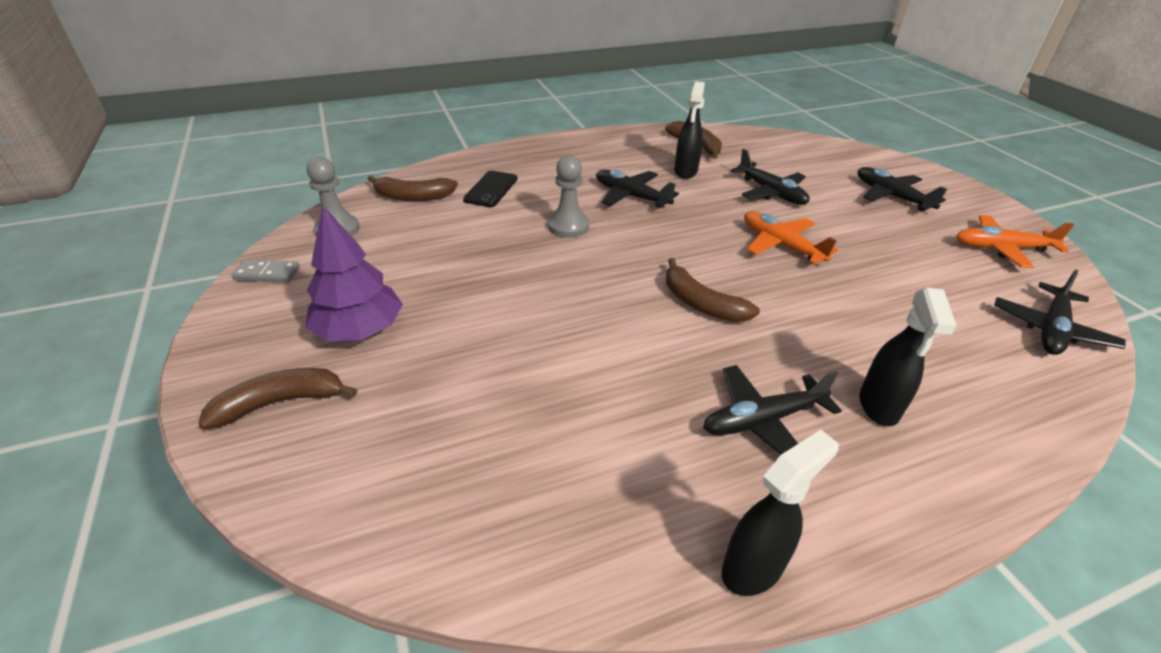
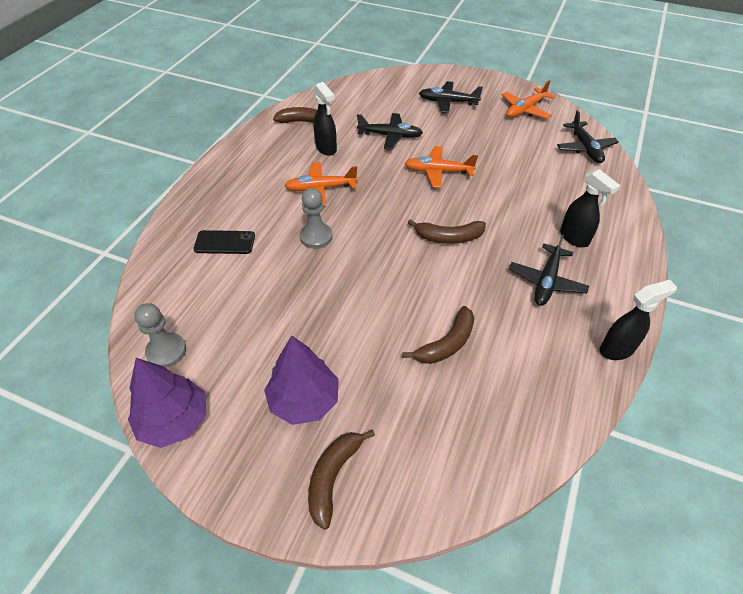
camera: 45 degrees left, 10 degrees up
grey domino [232,260,300,283] -> purple tree [128,358,206,448]
brown banana [368,175,458,201] -> brown banana moved to [402,306,474,364]
black phone [463,171,517,207] -> black phone turned 60 degrees counterclockwise [194,230,255,254]
black plane [596,170,679,208] -> orange plane [284,162,358,206]
black spray bottle [722,430,839,596] -> black spray bottle turned 60 degrees clockwise [600,280,677,360]

